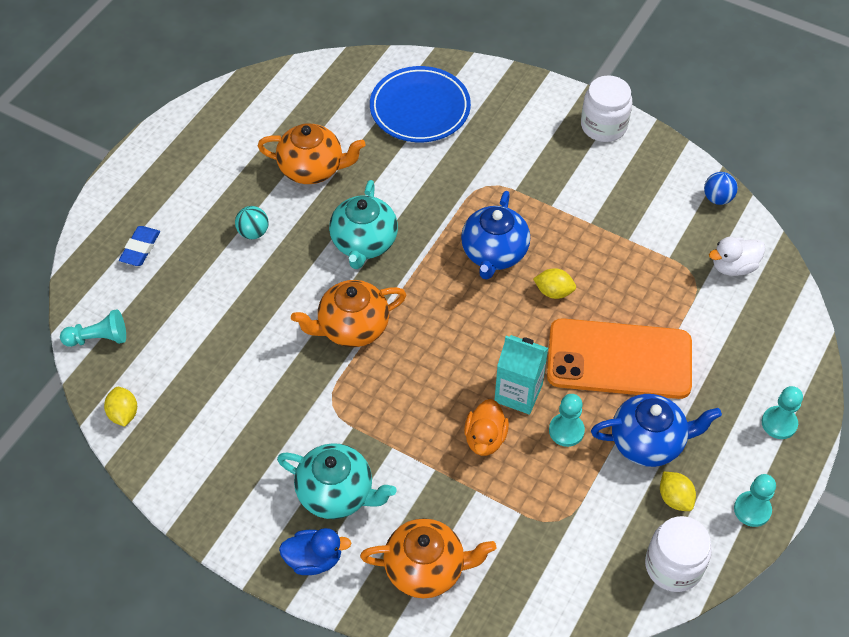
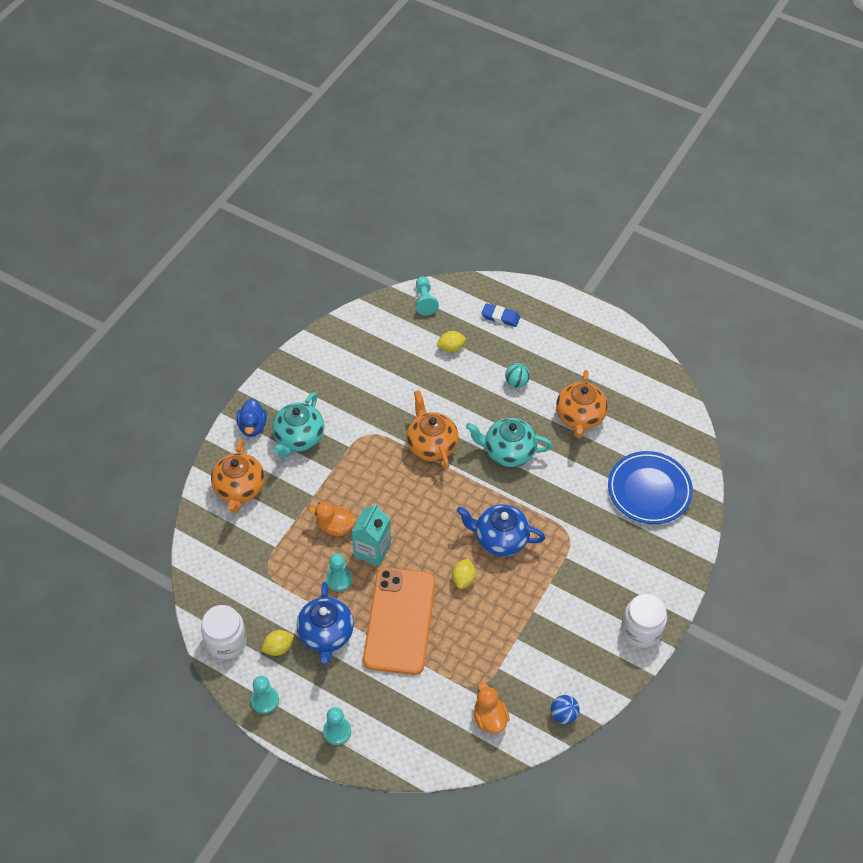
camera: 90 degrees right, 0 degrees up
yellow lemon [104,387,137,427] -> yellow lemon moved to [436,331,466,353]
white duck [709,237,765,276] -> orange duck [474,682,510,734]

